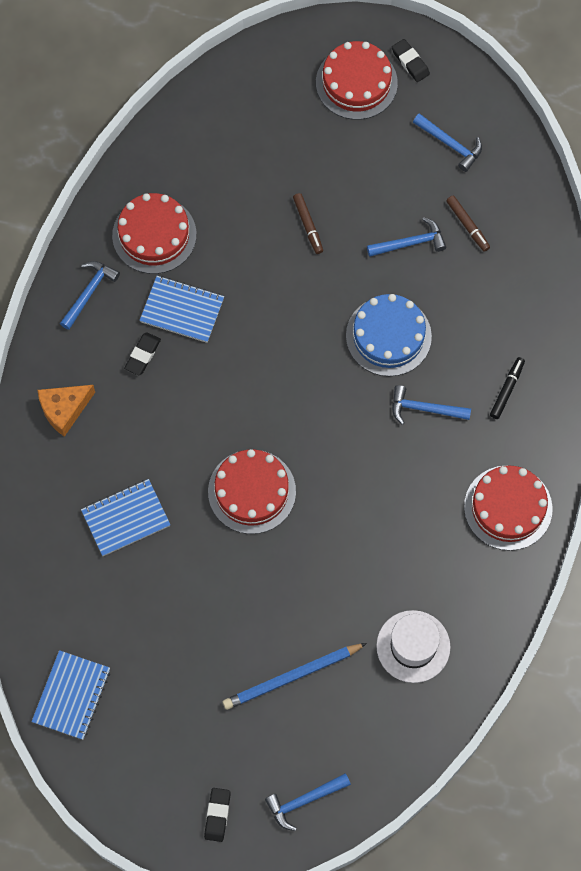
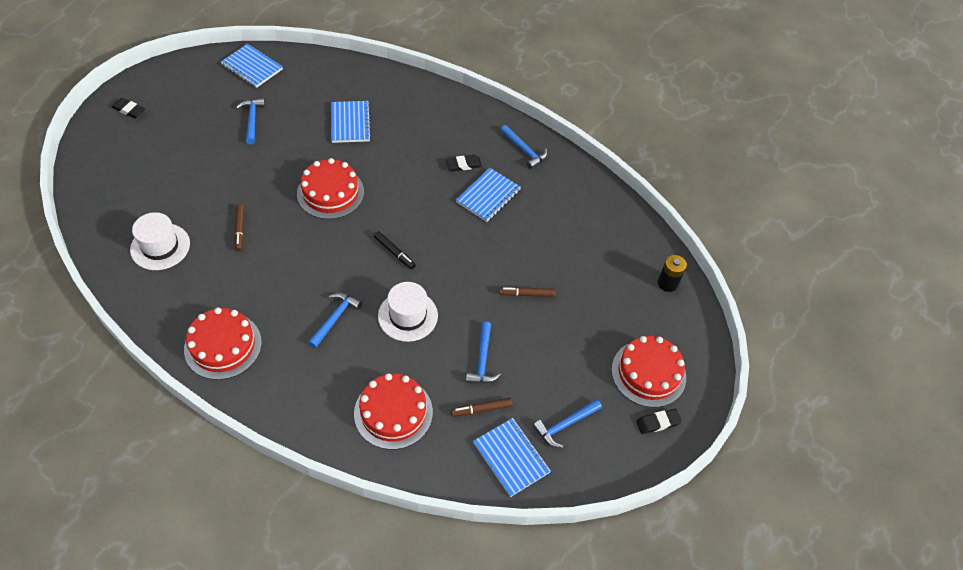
camera: 105 degrees right, 15 degrees down
orange cheese [38,385,95,437] -> none
red cake [112,193,197,274] -> red cake moved to [354,373,433,450]
black eraser [124,332,161,375] -> black eraser turned 60 degrees counterclockwise [446,155,482,172]
blue pencil [223,643,367,710] -> none
blue hammer [265,773,351,831] -> blue hammer moved to [236,98,265,145]
blue cake [346,294,432,376] -> white hat [378,282,438,342]
black marker [490,357,525,419] -> black marker moved to [374,231,416,269]
none -> brown marker [234,204,244,251]
none -> blue notebook [473,418,551,497]
none -> black battery [658,255,687,292]

